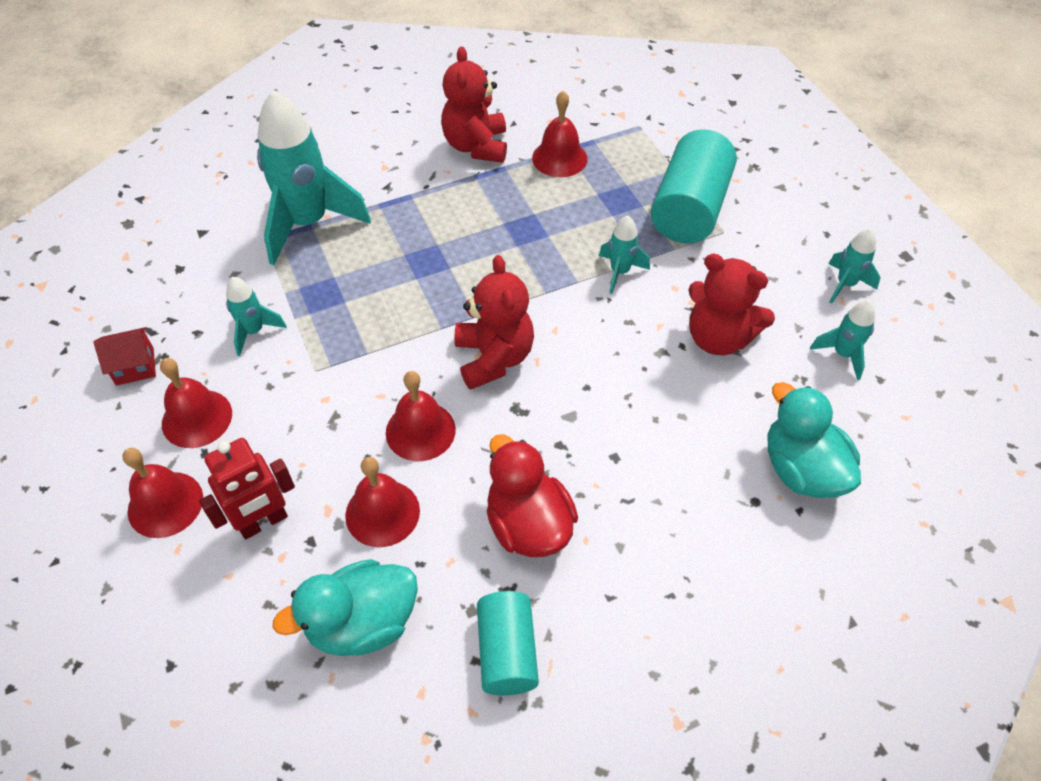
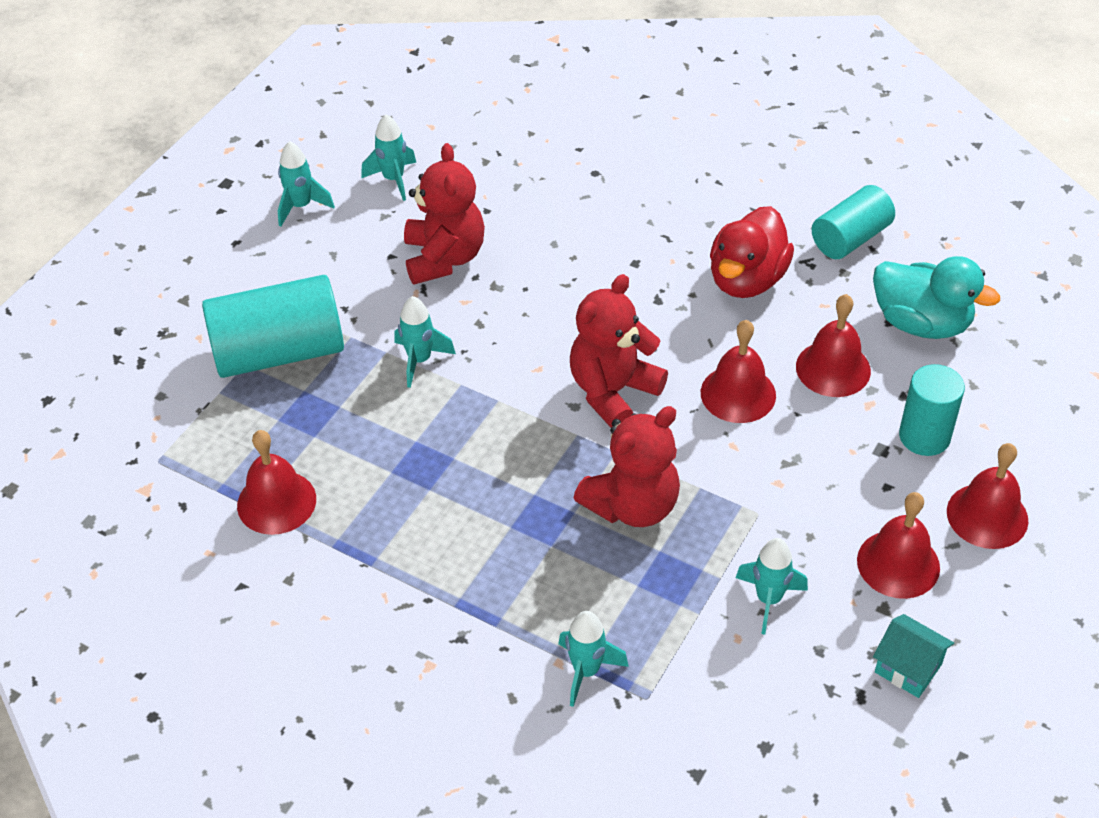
camera: 125 degrees left, 5 degrees down
red house [93,327,156,386] -> turquoise house [873,614,954,698]
red robot [199,438,295,539] -> turquoise cylinder [899,364,965,456]
turquoise rocket [257,90,371,265] -> turquoise rocket [558,611,629,707], size x0.47
red teddy bear [441,46,507,163] -> red teddy bear moved to [574,406,680,527]
turquoise duck [768,382,861,498] -> none

